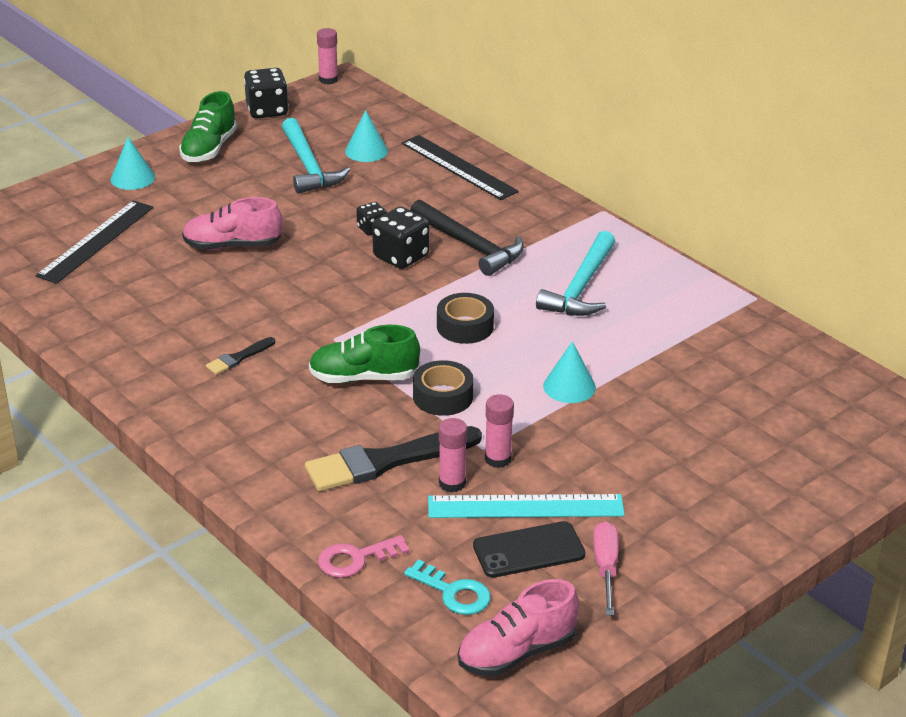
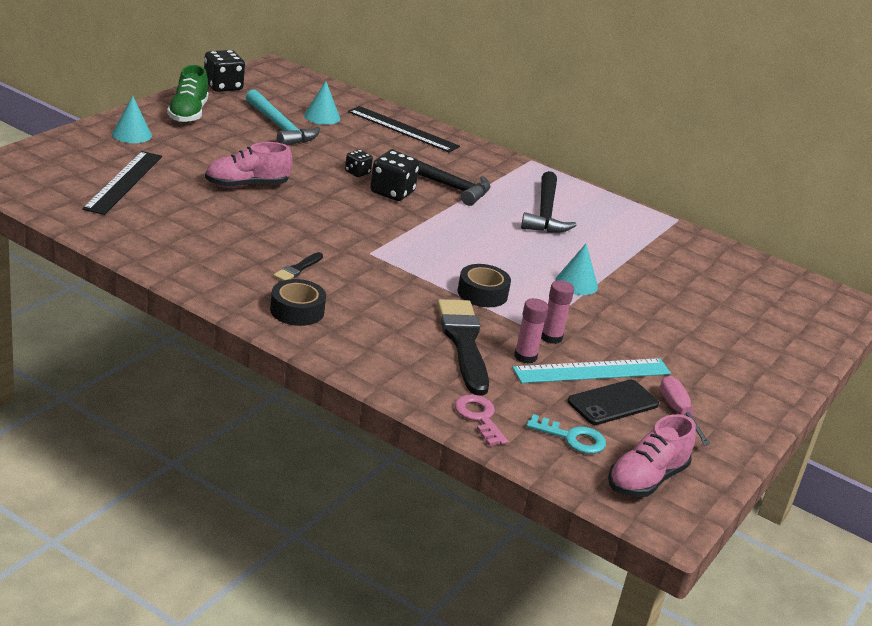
camera: 20 degrees left, 5 degrees down
black brush [305,426,482,492] -> black brush turned 120 degrees clockwise [437,299,489,396]
green shoe [309,325,420,383] -> none
pink glue stick [317,28,338,85] -> none
pink key [318,535,410,578] -> pink key turned 105 degrees clockwise [454,394,508,446]
black tape [437,293,494,344] -> black tape moved to [270,279,326,326]
turquoise hammer [536,231,615,316] -> black hammer [521,171,577,233]

